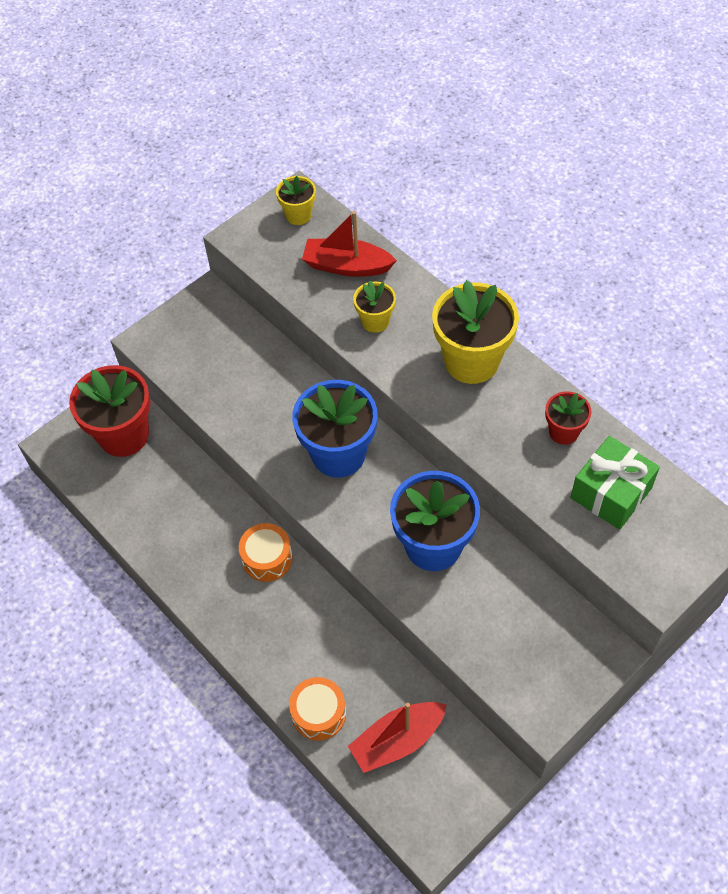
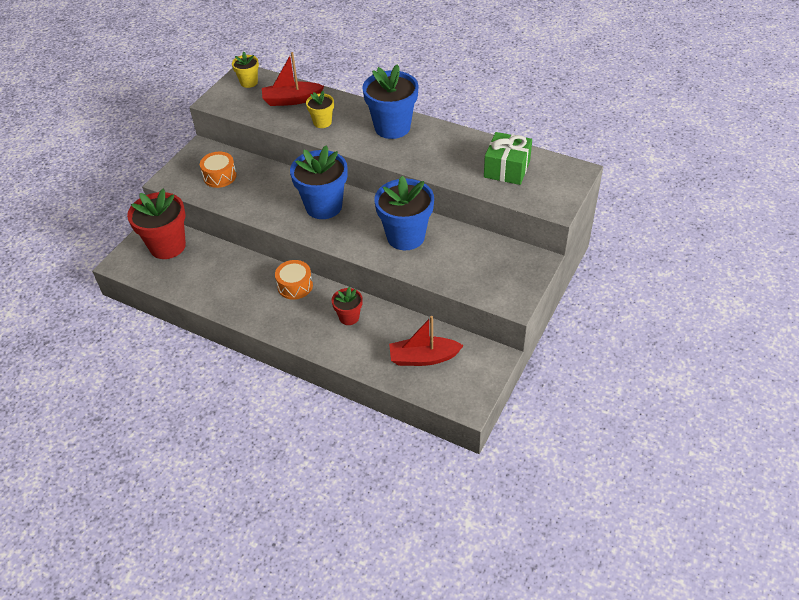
camera: 20 degrees left, 10 degrees down
orange drum [289,677,346,741] -> orange drum moved to [200,152,237,188]
red boat [348,702,447,773] -> red boat turned 45 degrees clockwise [389,316,464,366]
yellow flower pot [432,280,519,384] -> blue flower pot [362,64,419,139]
red flower pot [545,392,592,445] -> red flower pot moved to [332,287,363,325]

